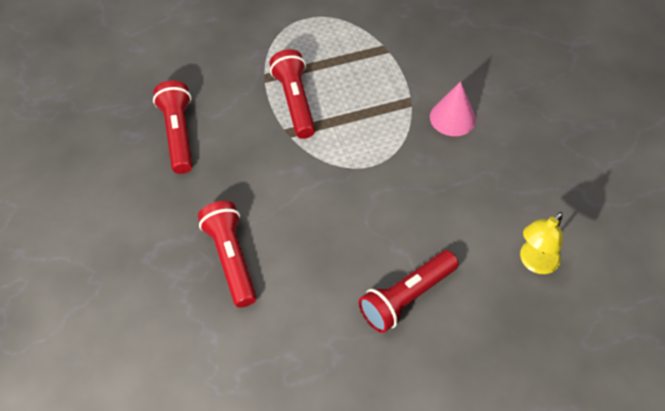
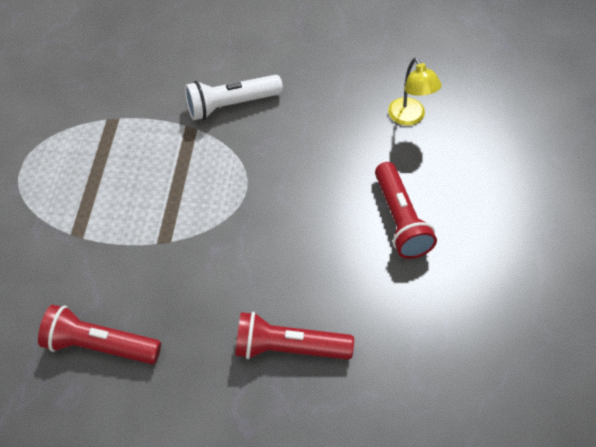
camera: 65 degrees left, 0 degrees up
red flashlight [269,49,315,139] -> none
pink cone [430,81,476,136] -> white flashlight [185,75,283,120]

